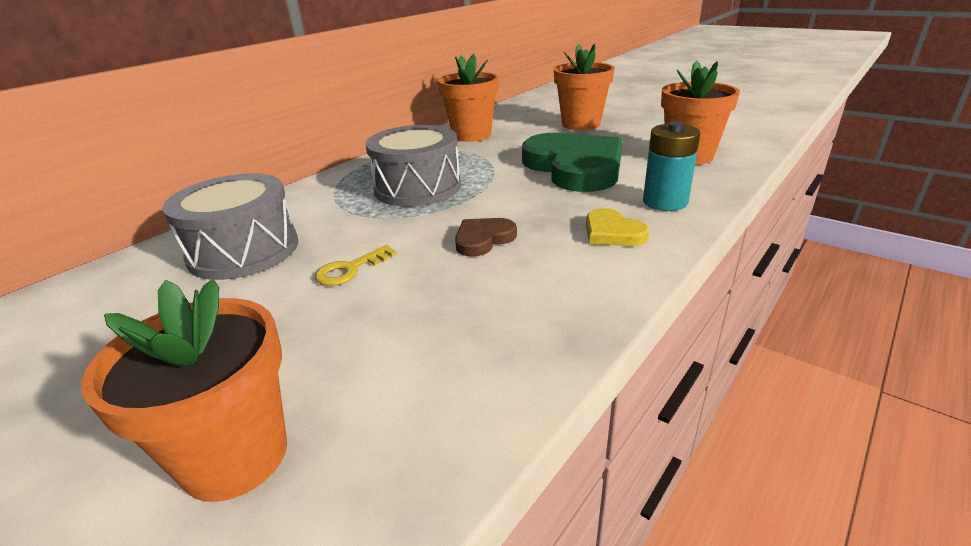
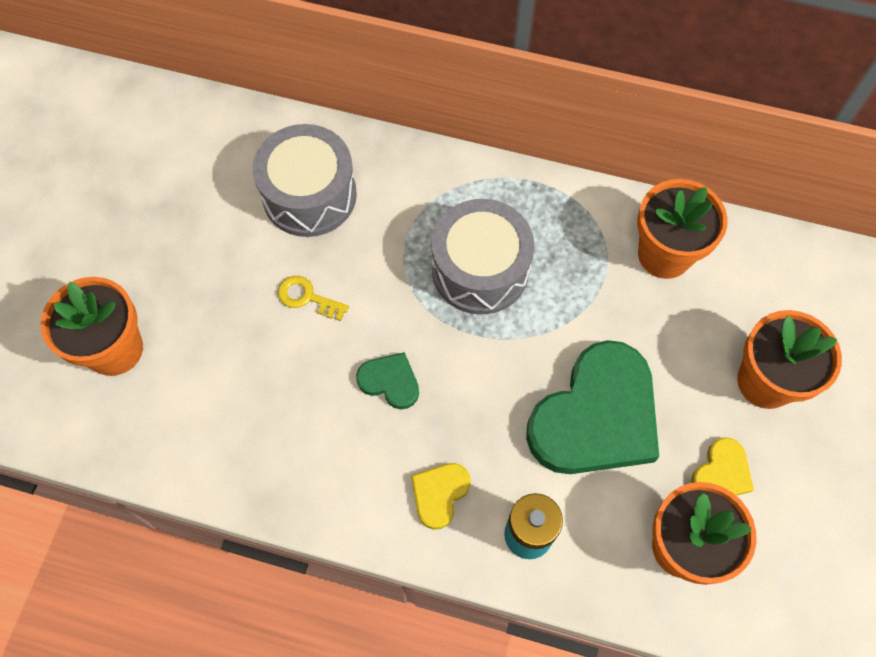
camera: 65 degrees right, 35 degrees up
brown heart [455,218,517,257] -> green heart [356,352,419,409]
none -> yellow heart [691,437,754,496]

